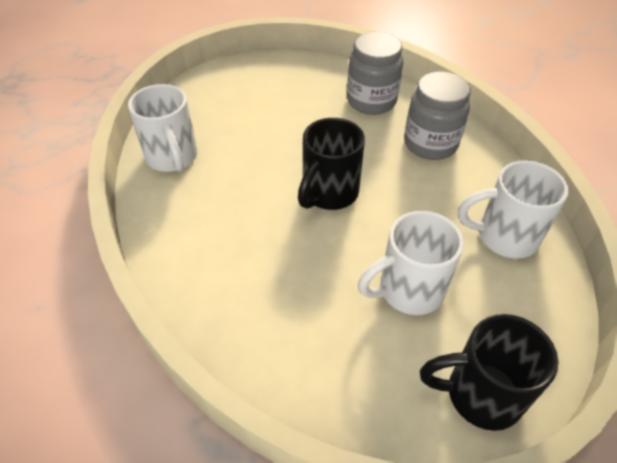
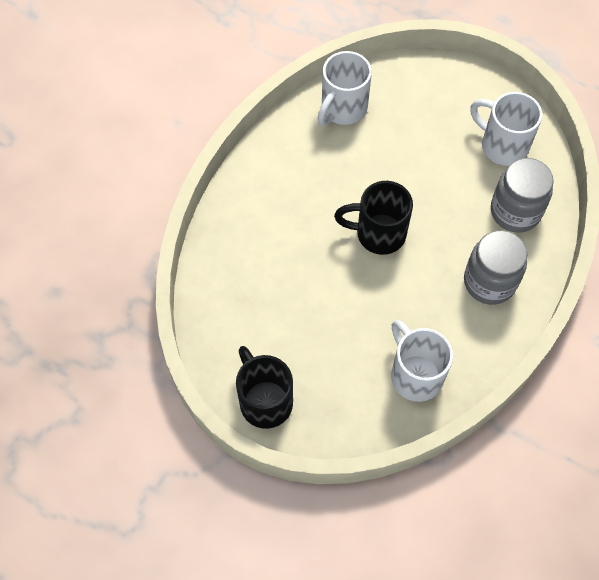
camera: 60 degrees right, 15 degrees up
white mug [358,211,464,315] -> white mug moved to [470,92,542,166]

